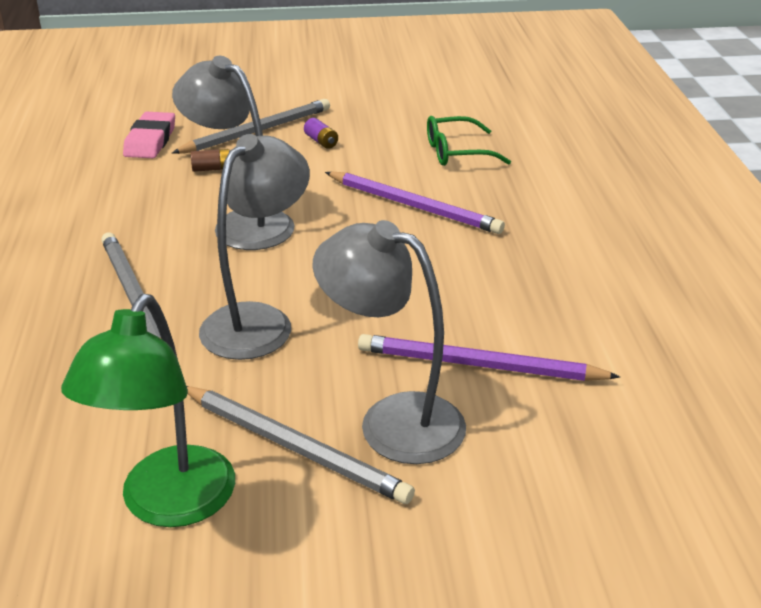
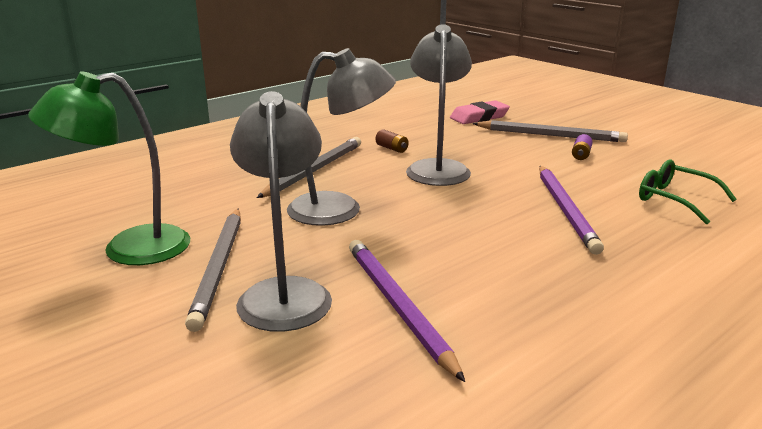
camera: 55 degrees right, 10 degrees down
brown battery [191,149,229,172] -> brown battery moved to [376,129,409,153]

